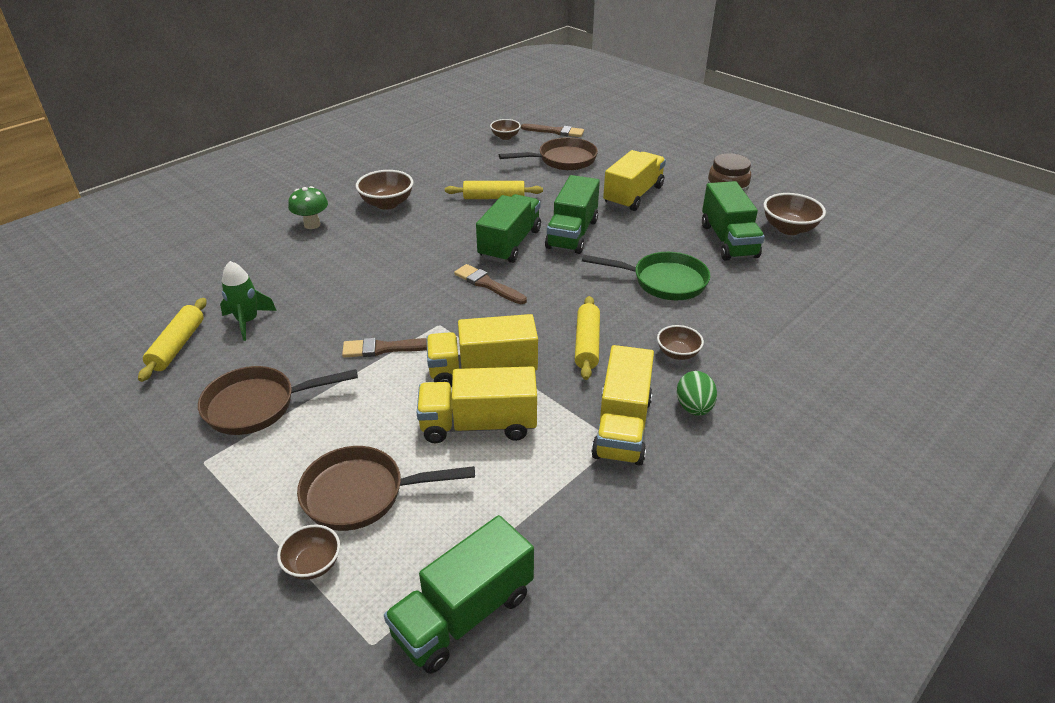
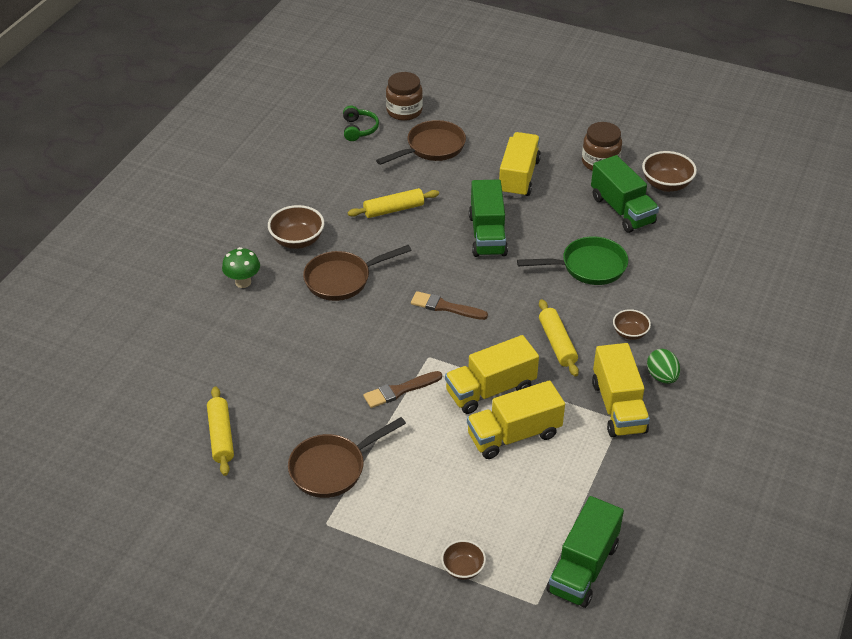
camera: 20 degrees left, 5 degrees up
green rocket [220,261,277,341] -> none
brown pan [297,446,475,531] -> brown pan moved to [303,245,412,301]
green truck [476,194,541,263] -> none
brown bowl [490,119,521,140] -> green headphones [343,106,379,141]
brown brush [521,124,584,137] -> brown jar [386,72,423,121]

